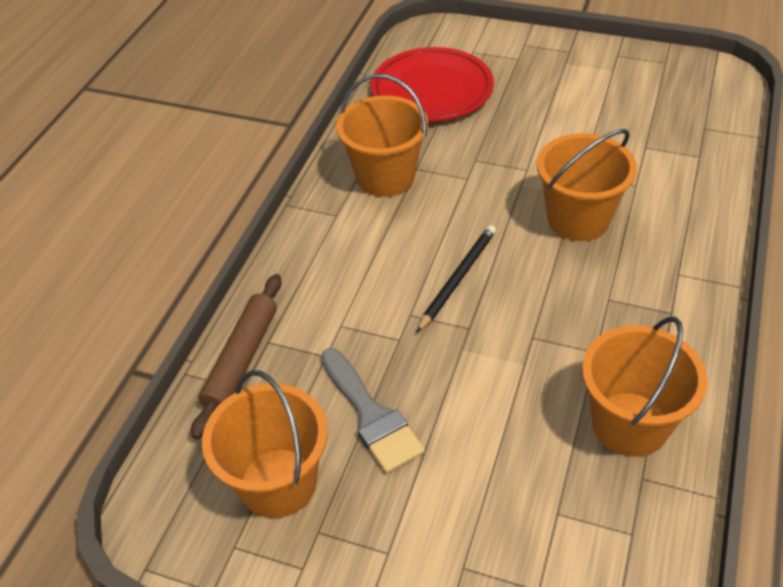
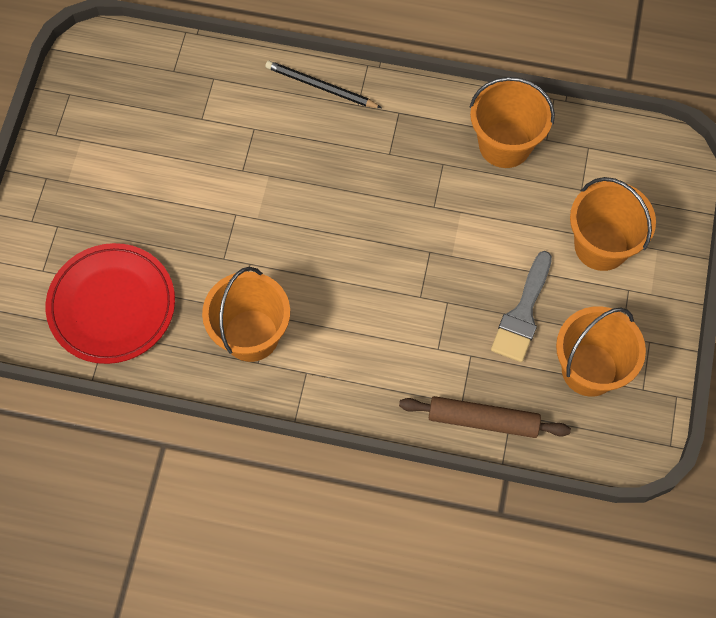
camera: 100 degrees left, 20 degrees up
grey brush [321,348,425,473] -> grey brush turned 150 degrees clockwise [491,251,552,362]
black pencil [417,225,496,332] -> black pencil moved to [265,61,382,108]
orange bucket [537,129,637,241] -> orange bucket moved to [570,177,656,271]

